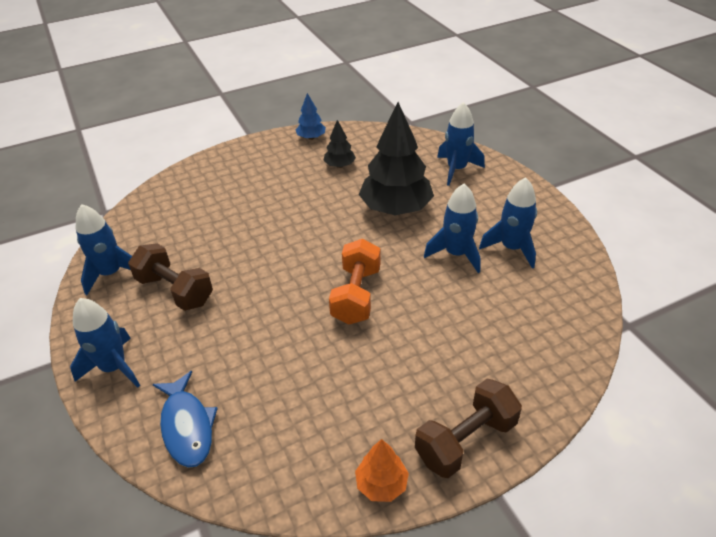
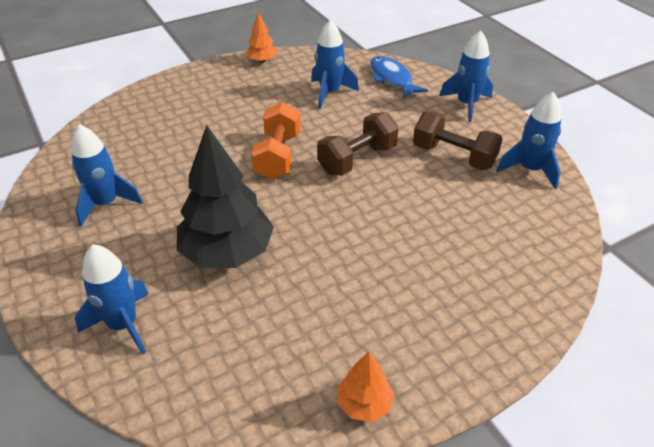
camera: 175 degrees right, 0 degrees up
blue tree [296,93,326,140] -> orange tree [338,351,395,422]
black tree [323,120,356,168] -> none
brown dumbbell [415,379,522,478] -> brown dumbbell moved to [317,112,399,176]
blue rocket [424,183,481,273] -> blue rocket moved to [311,20,359,109]

